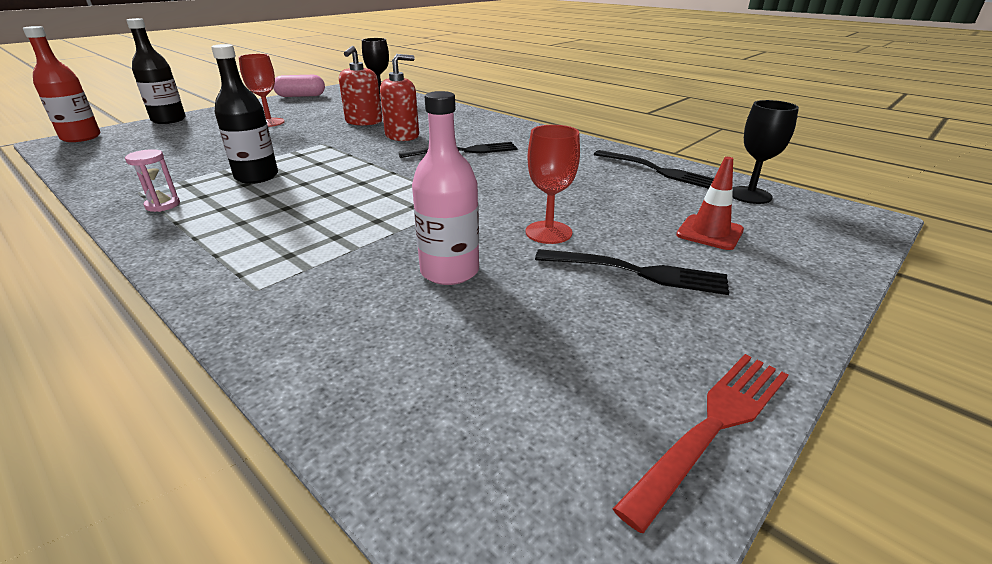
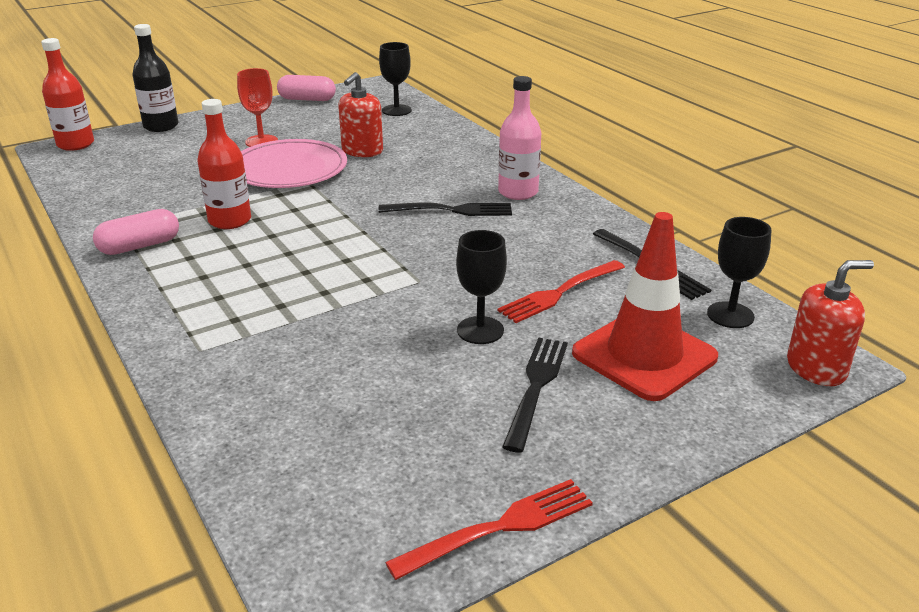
camera: 15 degrees right, 0 degrees up
pink hourglass [125,149,180,212] -> pink capsule [93,209,179,255]
black bottle [211,44,278,184] -> red bottle [197,99,251,229]
red soap dispenser [380,54,419,141] -> red soap dispenser moved to [787,260,874,386]
pink bottle [412,91,479,285] -> pink bottle moved to [498,76,541,200]
red goblet [526,125,580,244] -> black goblet [456,230,507,344]
black fork [535,249,730,295] -> black fork turned 105 degrees counterclockwise [502,337,568,453]
red traffic cone [676,157,744,250] -> red traffic cone [572,212,718,401], size x1.93
none -> pink plate [241,139,347,188]
none -> red fork [497,260,625,323]

